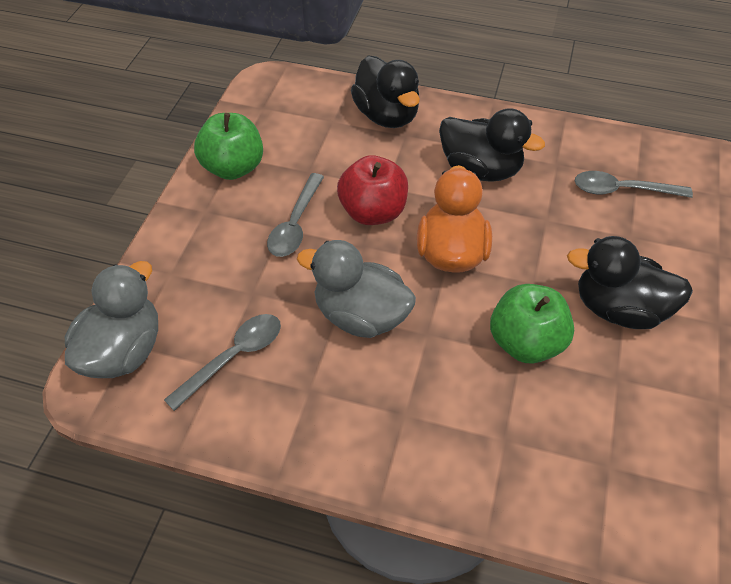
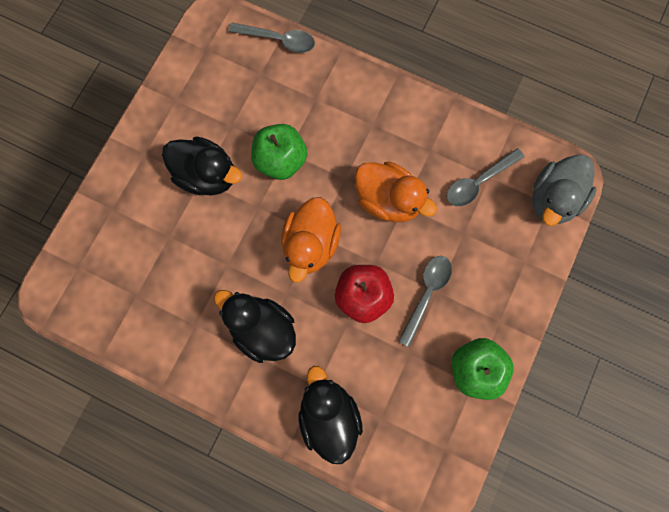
camera: 170 degrees left, 25 degrees up
grey duck [297,240,416,338] -> orange duck [355,161,437,222]
grey spoon [574,171,693,198] -> grey spoon moved to [229,23,315,53]

